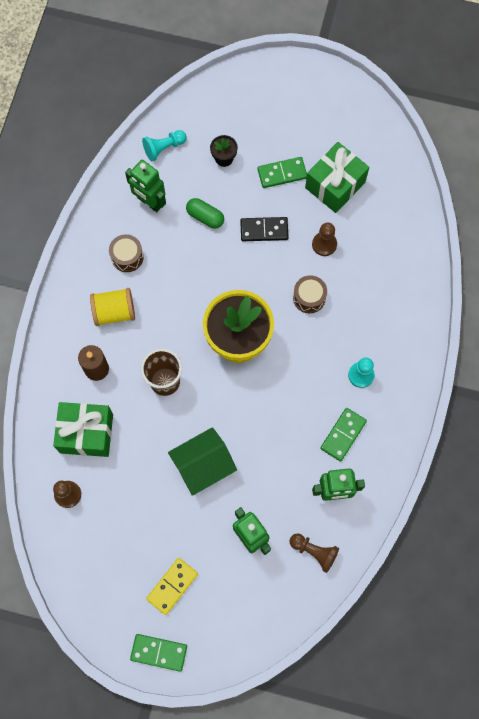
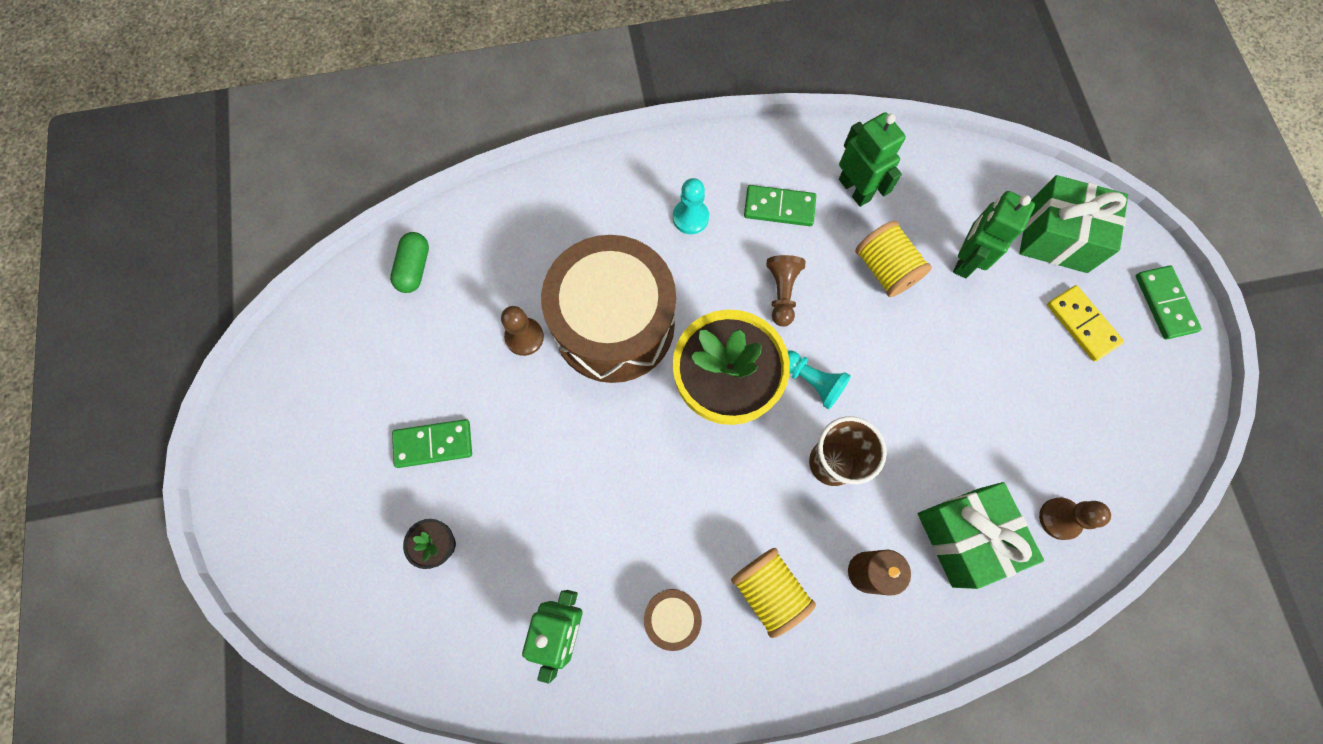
camera: 115 degrees left, 0 degrees up
turquoise pawn [142,130,187,161] -> turquoise pawn moved to [788,350,851,409]
yellow domino [146,558,198,615] -> yellow domino turned 45 degrees clockwise [1047,285,1124,361]
green house [168,427,237,496] -> none
green capsule [186,198,224,228] -> green capsule moved to [390,232,429,293]
black domino [240,217,289,241] -> none
green domino [257,157,307,188] -> green domino turned 60 degrees counterclockwise [392,419,472,468]
brown pawn [290,533,339,573] -> brown pawn moved to [766,255,805,326]
brown drum [293,275,327,313] -> brown drum [541,235,676,383], size x2.47
green gift [305,142,369,213] -> green gift moved to [1019,175,1128,273]
none -> yellow spool [855,221,932,297]

